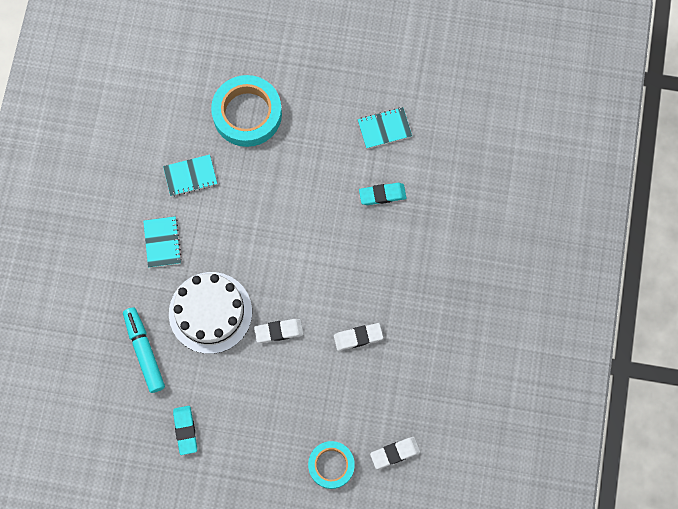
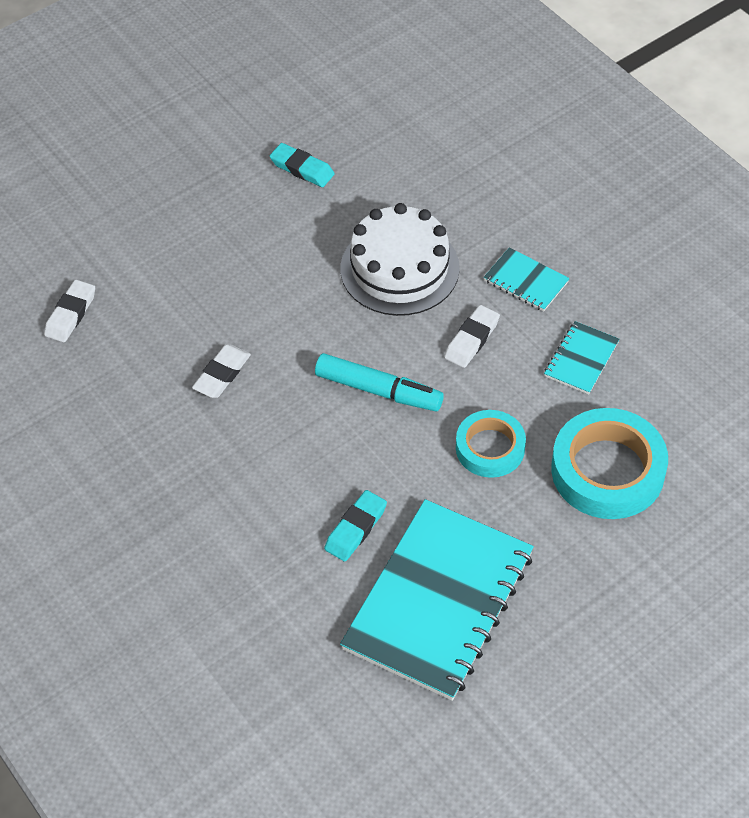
camera: 135 degrees right, 20 degrees down
turquoise marker [123,308,165,393] -> turquoise marker moved to [315,353,444,411]
white eraser [254,319,304,343] -> white eraser moved to [444,305,500,368]
turquoise tape [308,441,355,489] -> turquoise tape moved to [456,410,526,478]
turquoise notebook [358,107,412,149] -> turquoise notebook [340,499,534,701], size x2.27

